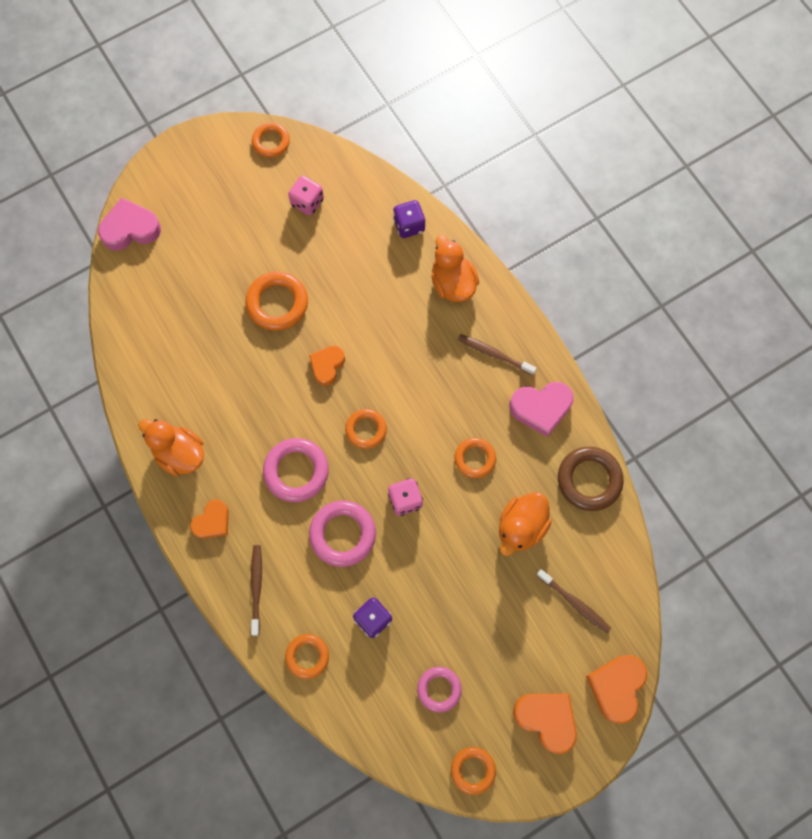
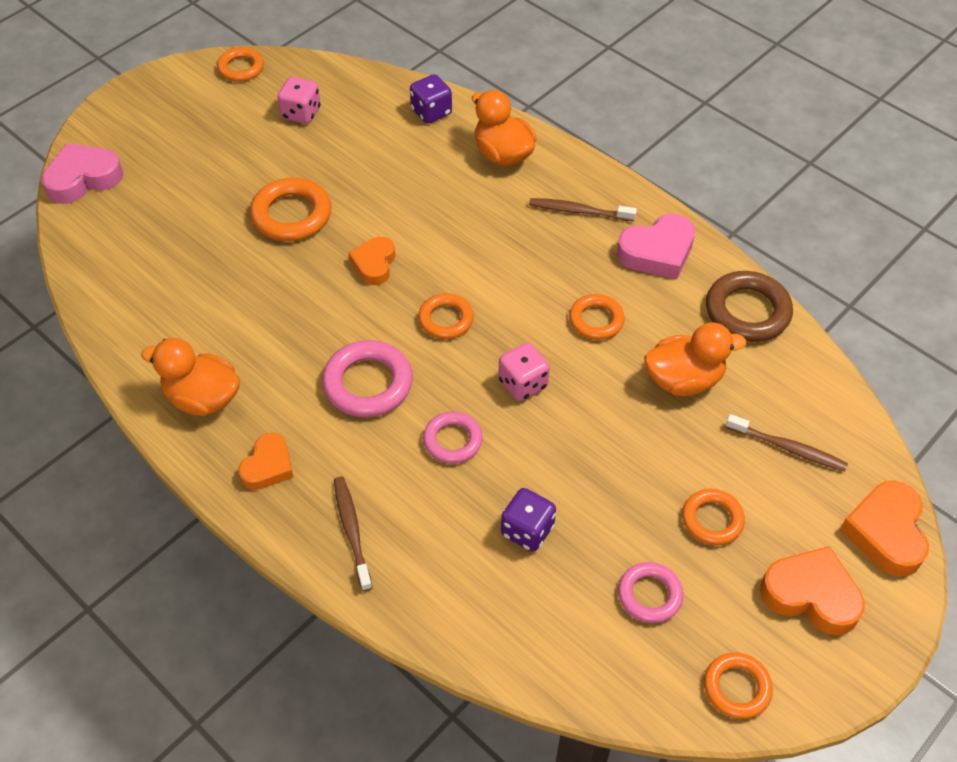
camera: 15 degrees left, 20 degrees down
orange ring [285,634,329,679] -> orange ring moved to [682,489,745,545]
pink ring [309,500,376,567] -> pink ring [423,411,483,464], size x0.64
orange duck [499,492,552,556] -> orange duck turned 120 degrees counterclockwise [644,323,746,396]

